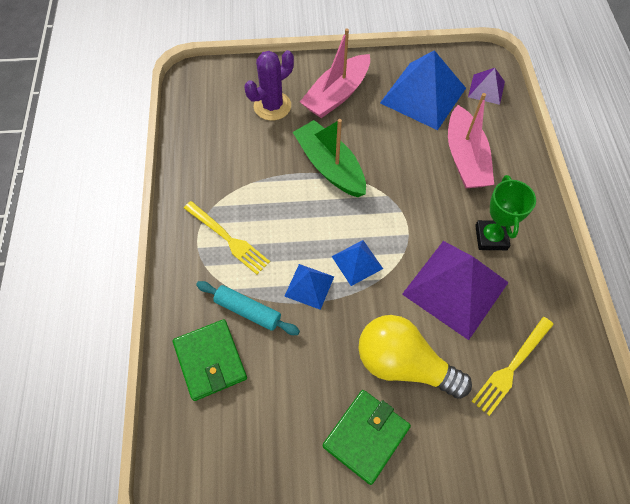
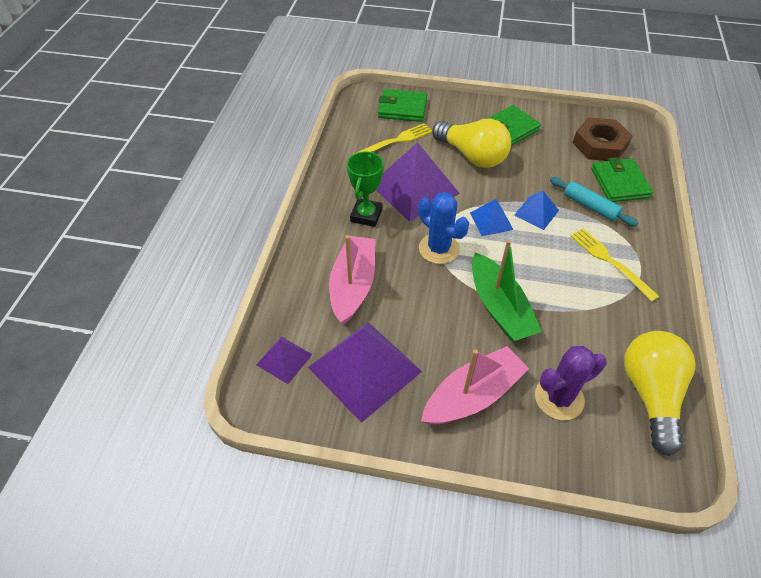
camera: 165 degrees left, 10 degrees down
blue pyramid [380,50,466,130] -> purple pyramid [308,322,422,423]
none -> green wallet [378,89,427,122]
none -> blue cactus [419,192,469,264]
none -> brown nut [573,117,633,161]
none -> yellow light bulb [624,331,696,456]

